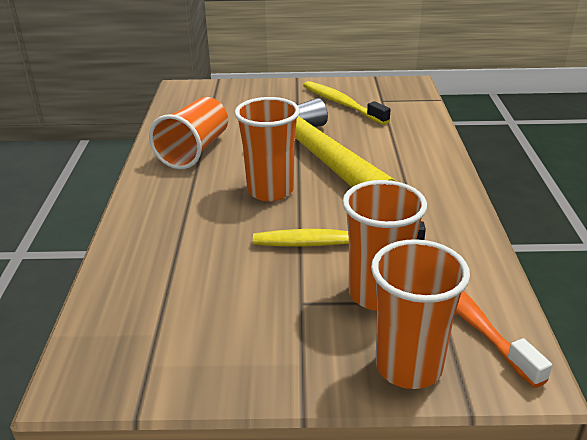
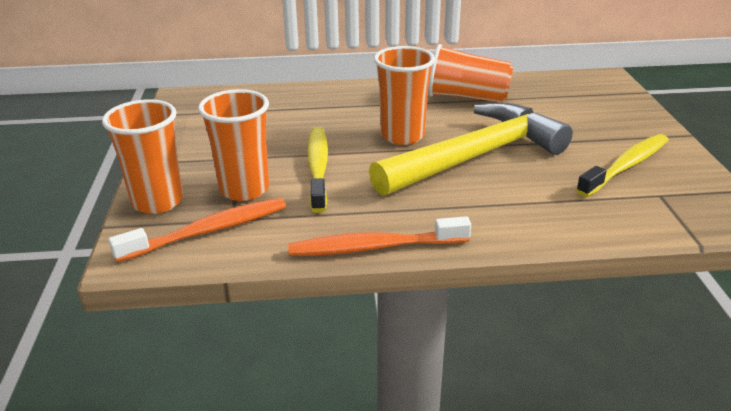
camera: 85 degrees right, 0 degrees up
none -> orange toothbrush [288,216,471,256]

